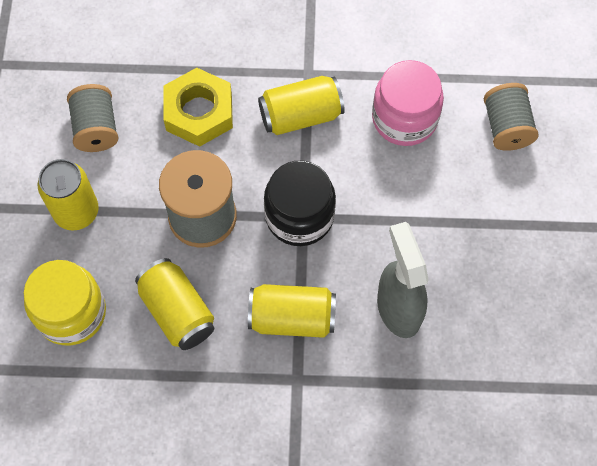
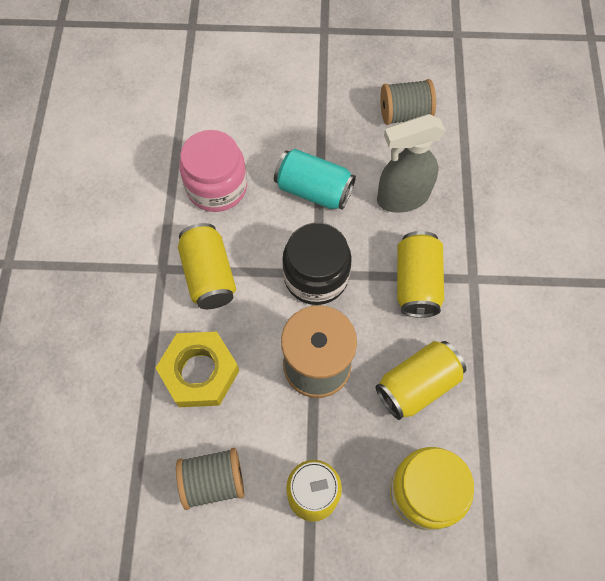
camera: 90 degrees left, 0 degrees up
grey spool [484,83,539,151] -> grey spool moved to [380,79,436,125]
none -> turquoise can [274,149,356,210]

